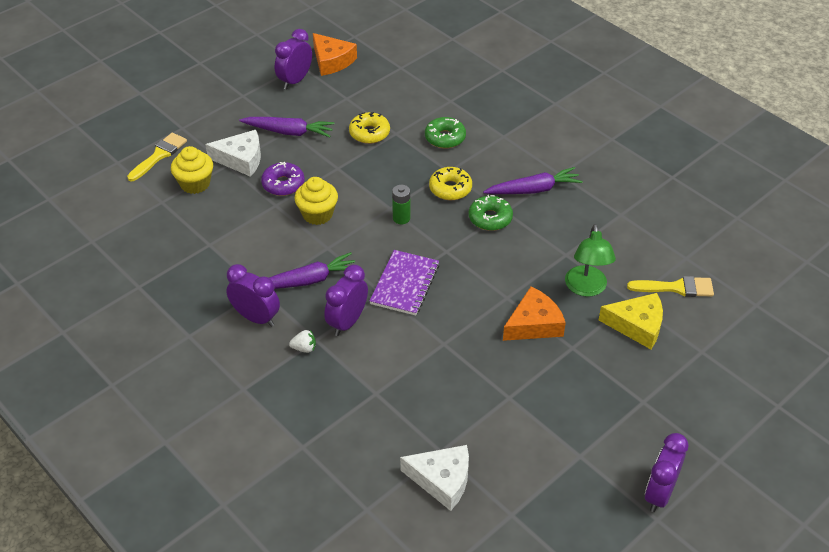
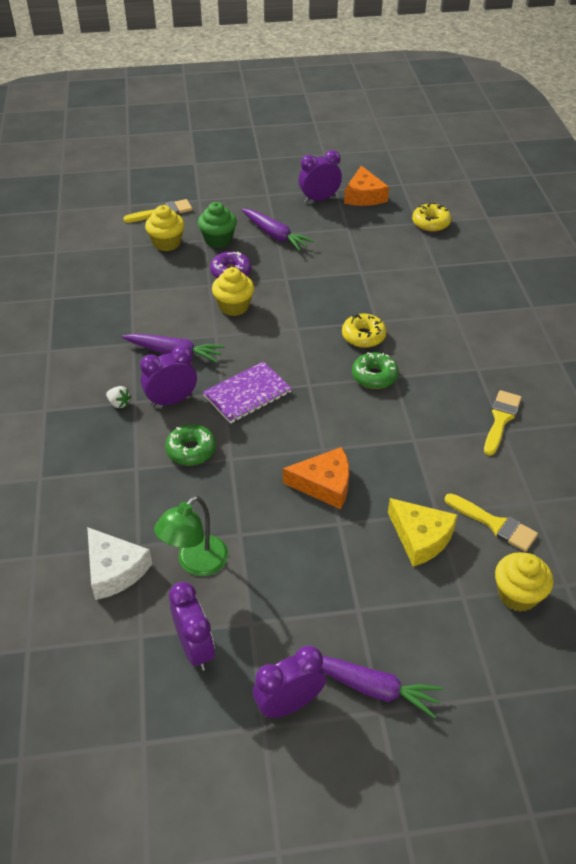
camera: 35 degrees right, 0 degrees up
white cheese [205,130,261,177] -> green cupcake [198,202,237,248]
purple clock [226,264,280,327] -> purple clock moved to [169,582,215,671]
yellow donut [349,112,390,144] -> yellow donut moved to [412,203,451,232]
green battery [392,185,410,224] -> none
green donut [425,117,466,148] -> green donut moved to [165,424,216,466]
purple carrot [483,167,583,194] -> purple carrot moved to [322,656,443,718]
green lamp [565,224,616,297] -> green lamp moved to [154,495,228,576]
none -> yellow brush [484,390,522,456]
none -> yellow cupcake [495,552,553,612]

